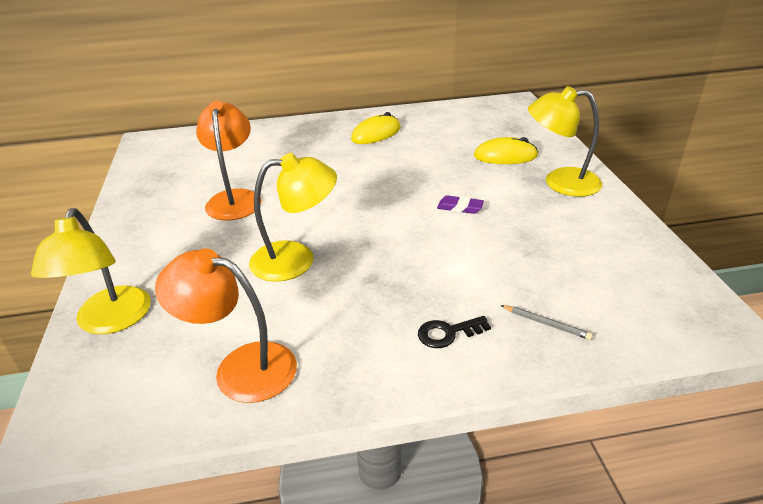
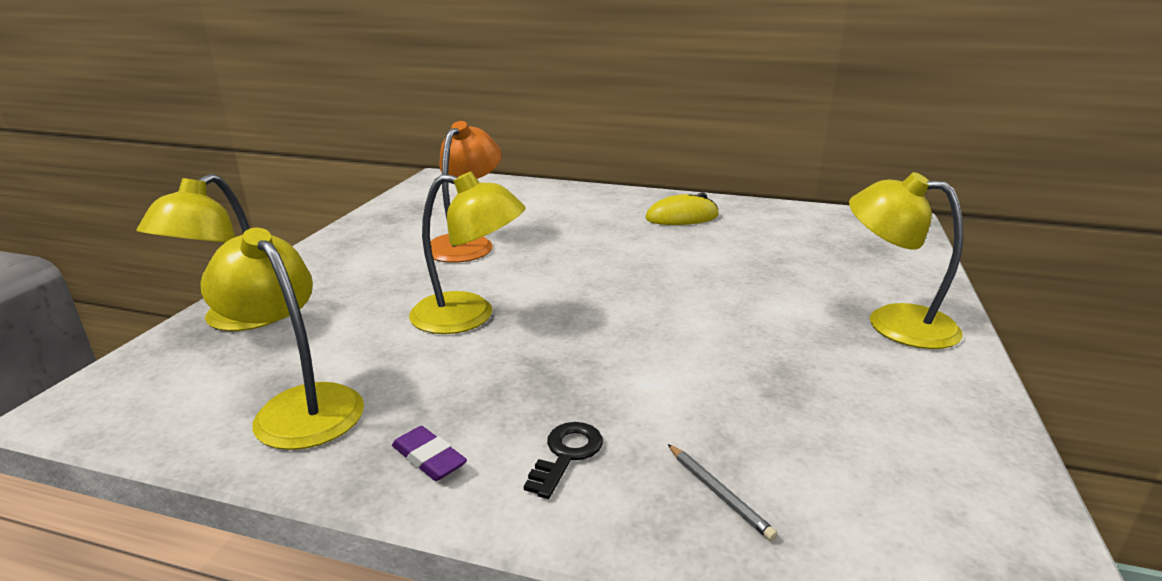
camera: 25 degrees right, 10 degrees down
orange lamp [155,248,297,403] -> yellow lamp [200,228,364,450]
black key [418,316,491,348] -> black key turned 105 degrees clockwise [524,422,603,499]
purple eraser [437,196,484,214] -> purple eraser moved to [392,426,467,481]
yellow mouse [474,137,538,164] -> none

